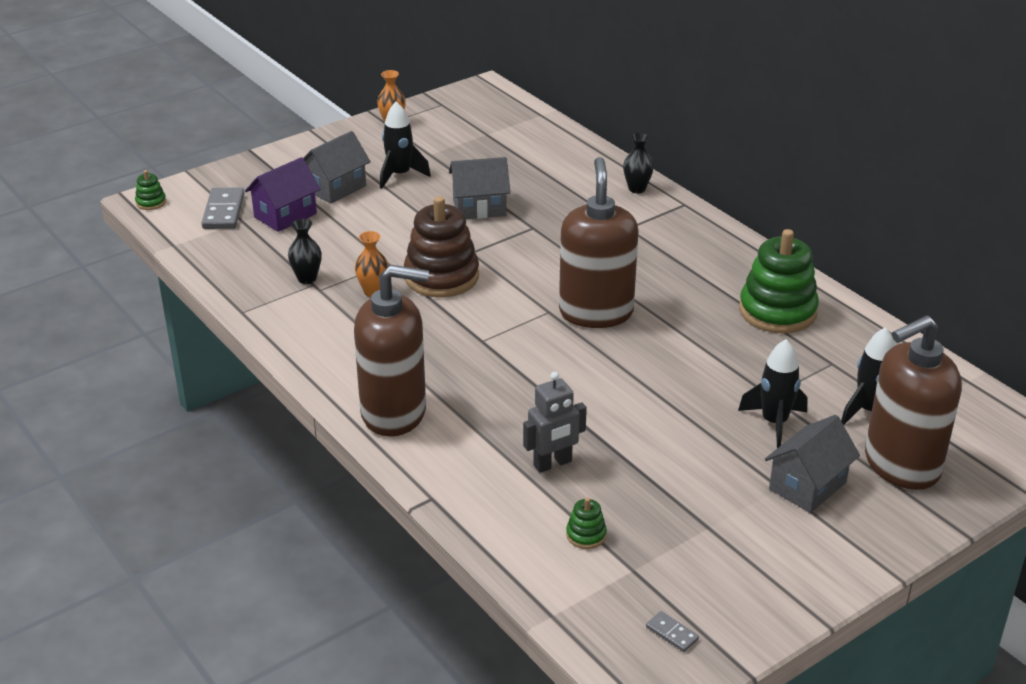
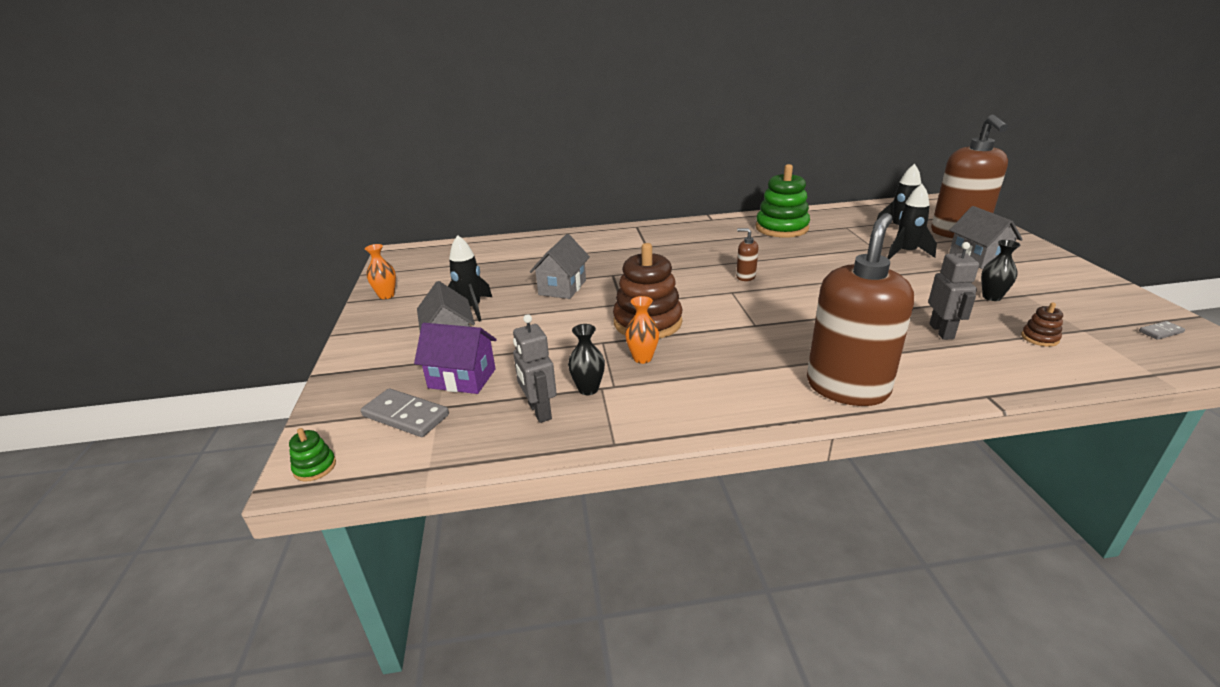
camera: 60 degrees left, 5 degrees down
purple house [245,157,321,232] -> purple house turned 60 degrees counterclockwise [414,323,497,394]
brown soap dispenser [559,157,639,328] -> brown soap dispenser [736,228,758,281], size x0.40
green stacking toy [566,497,607,549] -> brown stacking toy [1021,302,1063,347]
black vase [623,133,654,193] -> black vase moved to [981,240,1020,301]
none -> grey robot [513,314,557,423]

